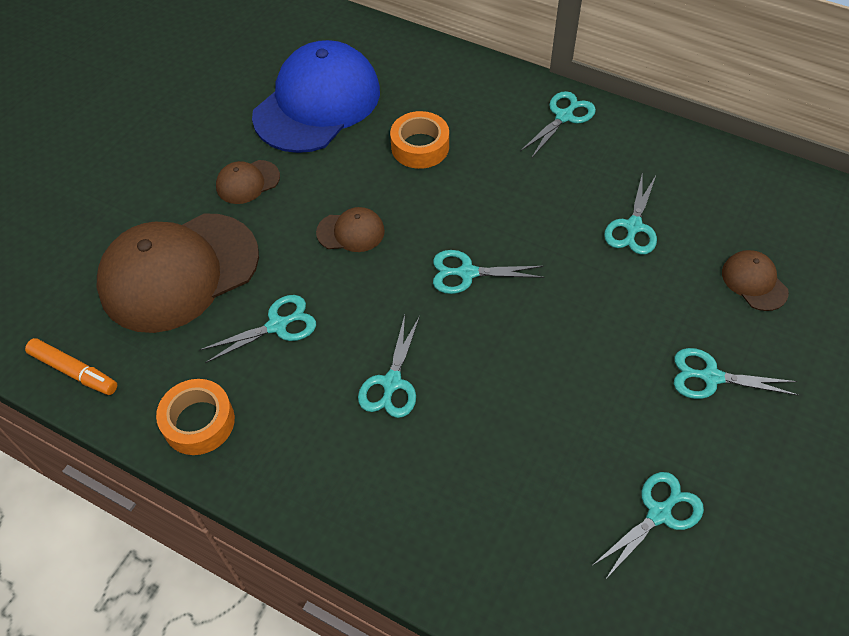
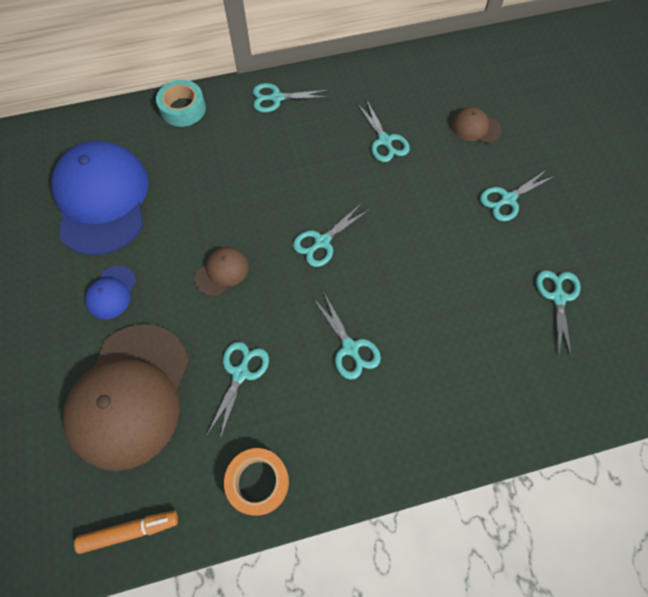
camera: 45 degrees left, 10 degrees up
brown cap [216,160,280,204] -> blue cap [85,266,136,319]
orange tape [390,111,449,169] -> none
turquoise scissors [520,91,596,157] -> turquoise scissors turned 90 degrees counterclockwise [253,83,329,112]
none -> turquoise tape [156,80,206,127]

